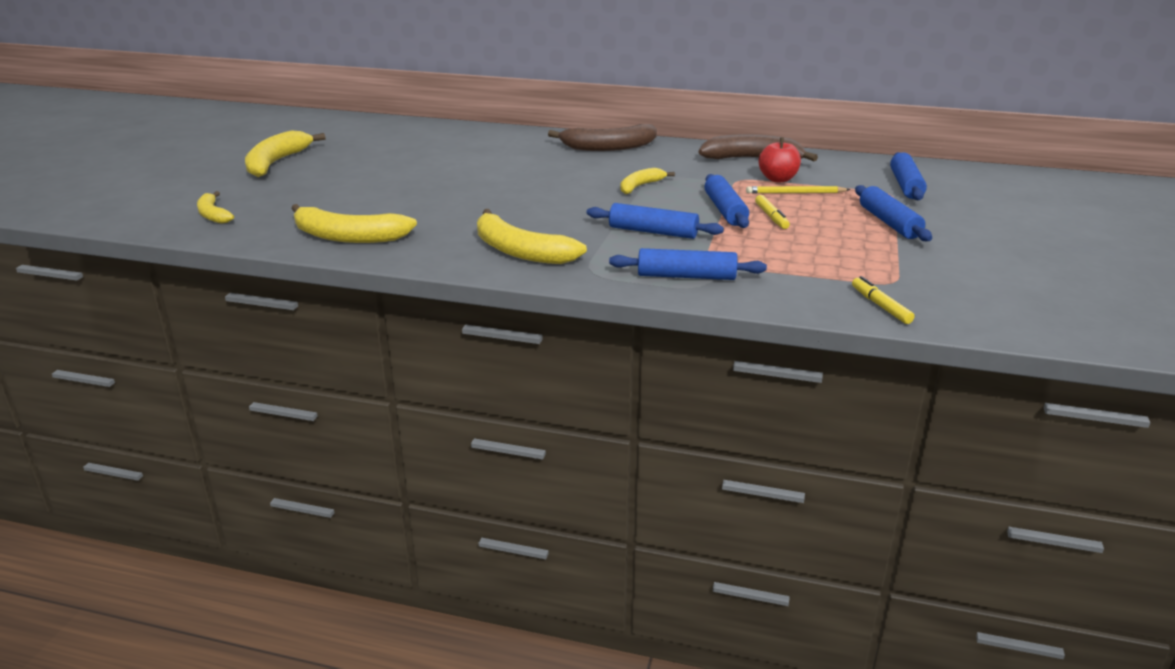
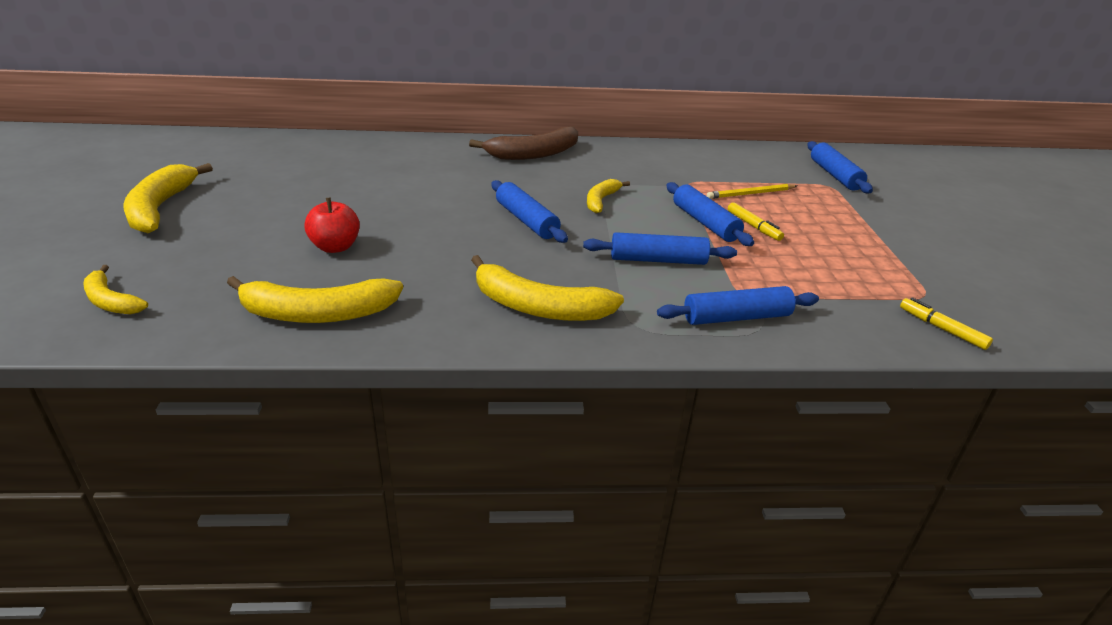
camera: 20 degrees left, 5 degrees up
brown banana [699,134,818,161] -> none
red apple [759,138,801,182] -> red apple moved to [304,198,360,253]
blue rolling pin [855,185,932,241] -> blue rolling pin moved to [491,180,568,243]

